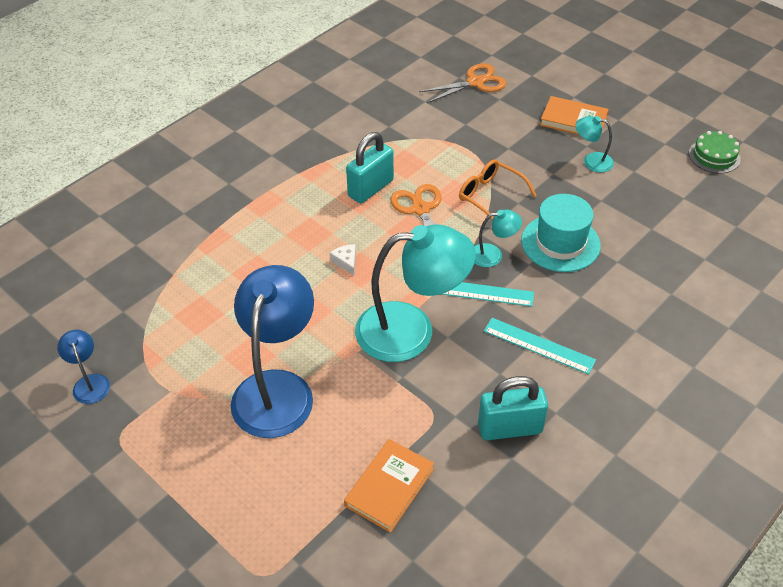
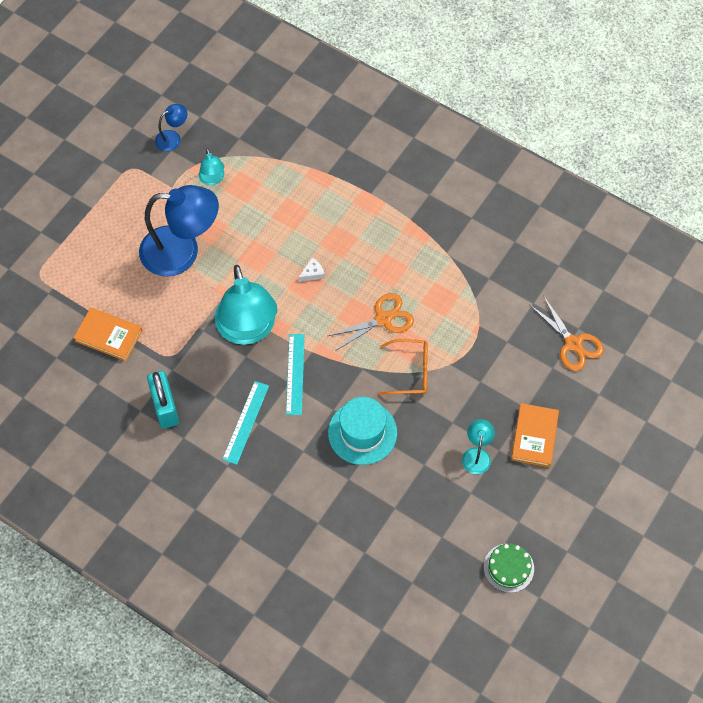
camera: 80 degrees right, 15 degrees up
turquoise padlock [346,132,394,203] -> none
orange glasses [459,159,537,220] -> orange glasses turned 60 degrees clockwise [378,339,428,395]
turquoise lamp [474,209,522,267] -> turquoise lamp moved to [199,148,224,185]

